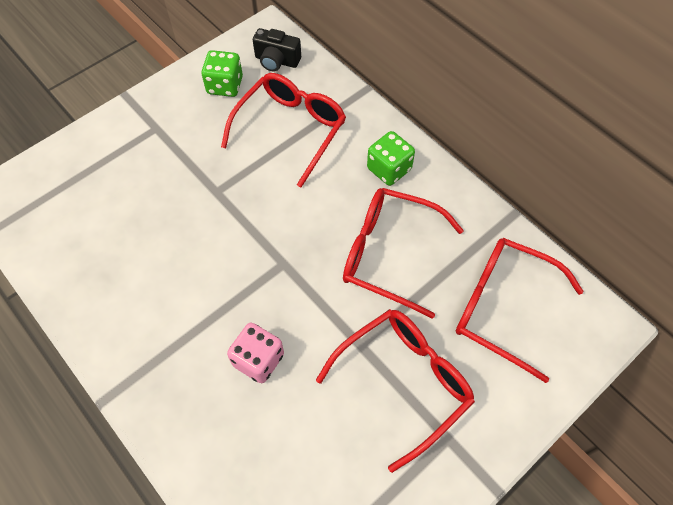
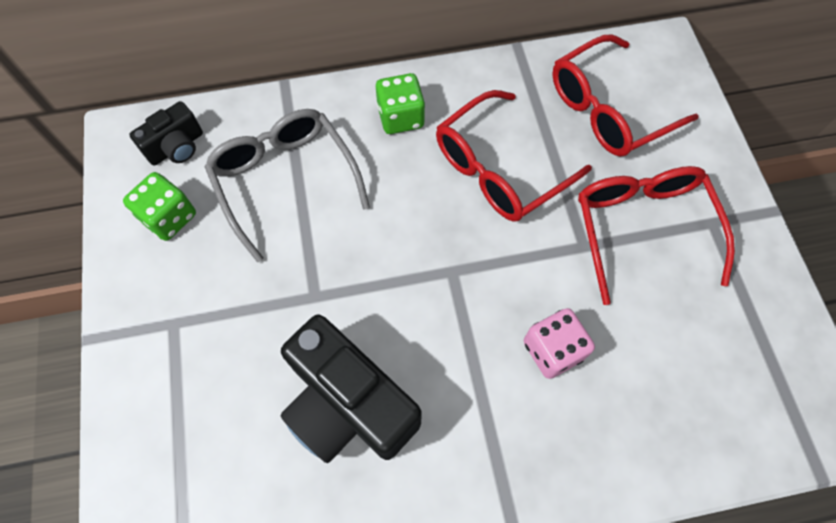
camera: 60 degrees left, 5 degrees up
red glasses [221,73,346,187] -> grey glasses [205,109,370,262]
none -> black camera [280,314,422,463]

